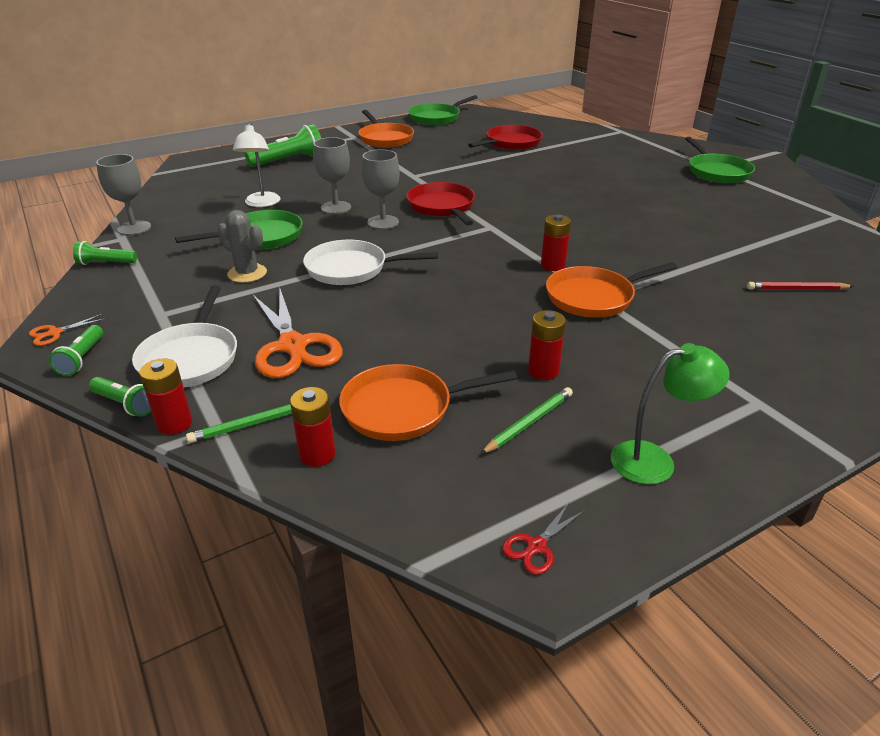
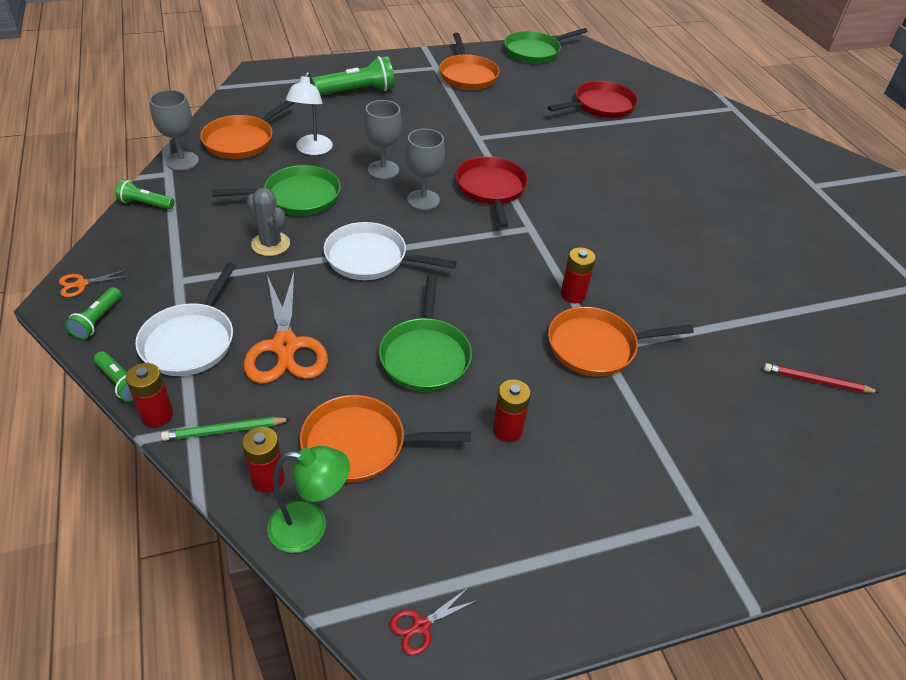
camera: 10 degrees right, 10 degrees up
green pencil [480,387,573,454] -> none
green lamp [611,343,730,484] -> green lamp moved to [267,446,350,553]
green pan [685,137,755,183] -> green pan moved to [379,274,472,392]
none -> orange pan [200,101,296,159]

